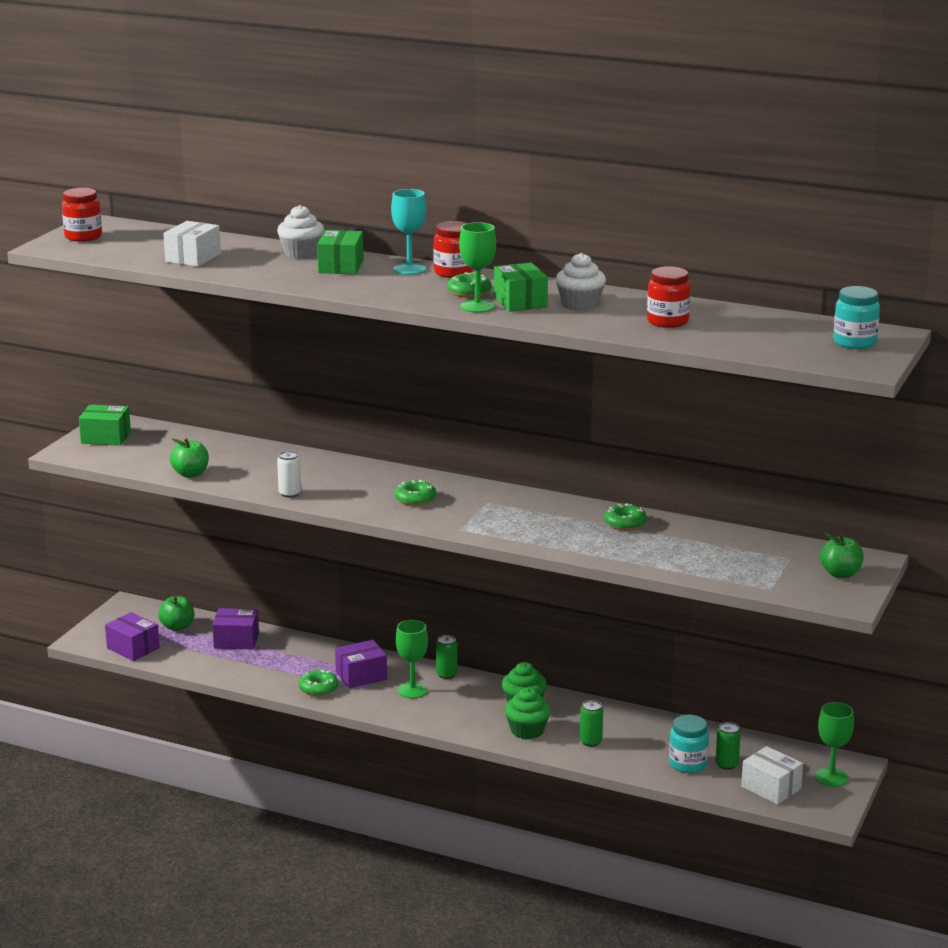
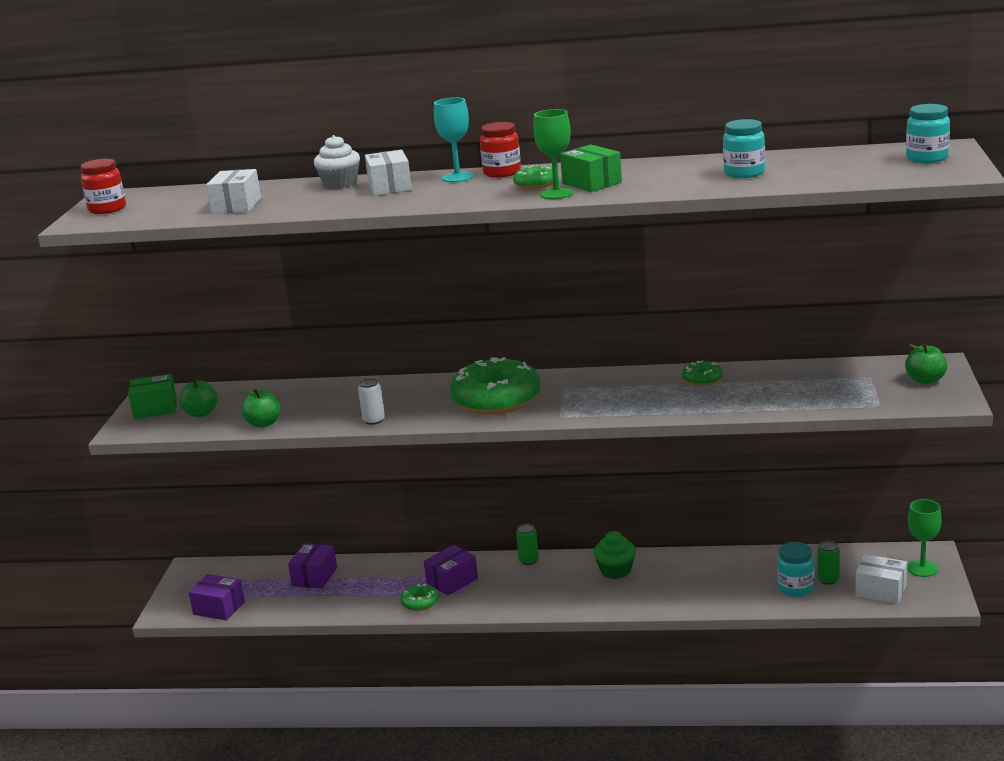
camera: 15 degrees left, 0 degrees up
green apple [158,596,194,631] -> green apple moved to [179,380,218,417]
purple box [212,608,259,650] -> purple box turned 60 degrees counterclockwise [288,543,337,589]
green box [317,230,363,274] -> white box [365,150,412,196]
green donut [395,480,436,506] -> green donut [450,357,541,415], size x2.24
green goblet [396,620,428,698] -> none
green cupcake [505,688,551,739] -> none
white cupcake [556,253,606,311] -> none
green can [580,700,603,747] -> none
red jar [647,266,691,328] -> turquoise jar [723,119,765,178]

